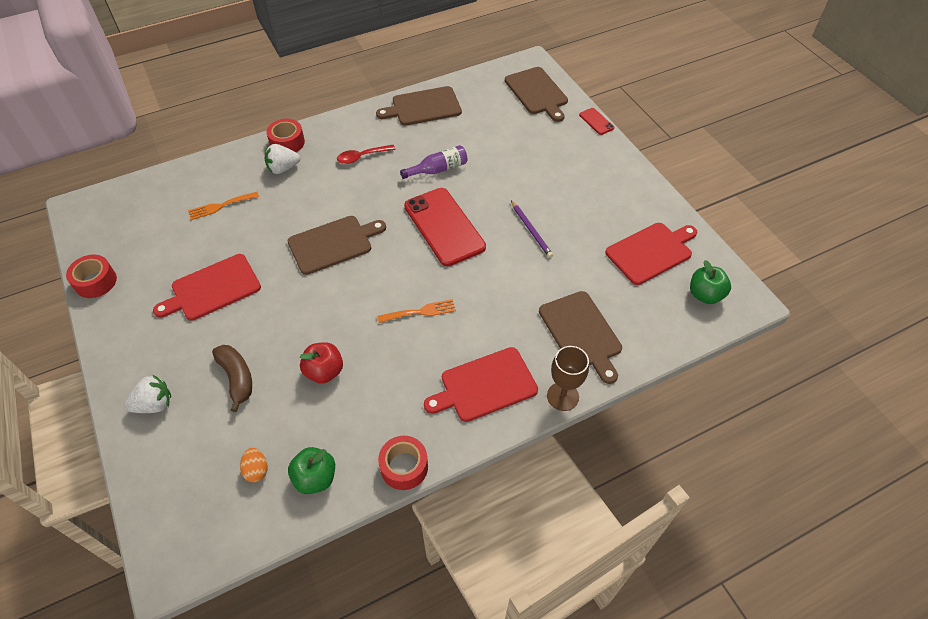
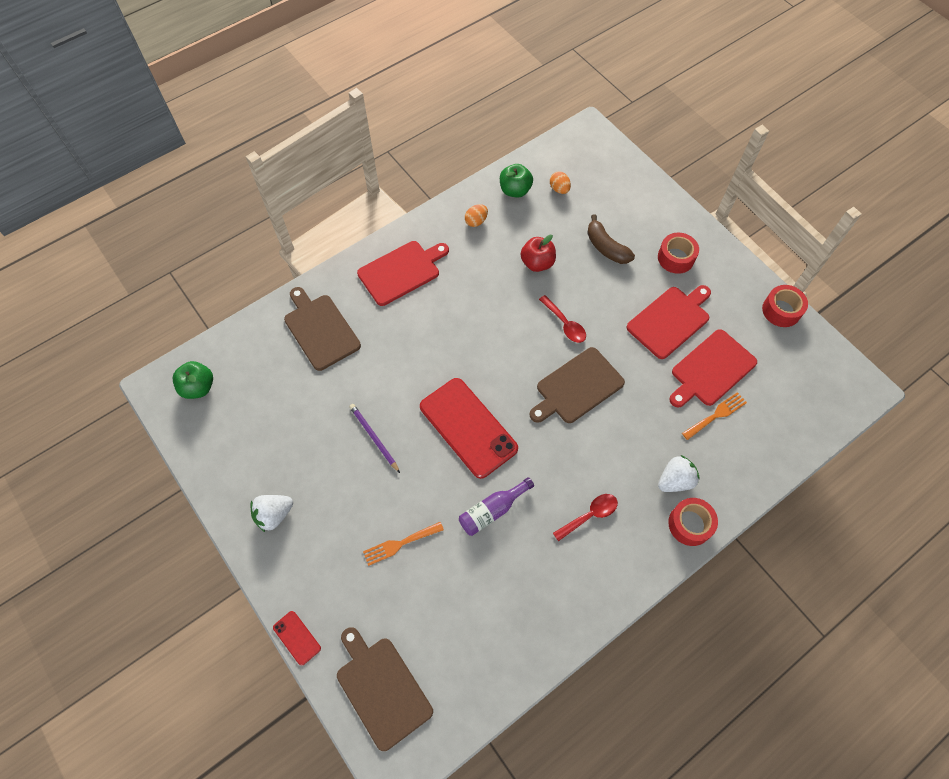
camera: 170 degrees right, 10 degrees up
white strawberry [124,374,171,413] -> white strawberry moved to [250,495,293,532]
brown cutting board [376,86,462,126] -> none
orange fork [377,299,456,323] -> orange fork moved to [363,522,444,566]
red tape [378,436,428,490] -> red tape moved to [658,233,699,274]
brown goblet [547,346,589,411] -> none
red cutting board [605,223,697,285] -> red cutting board moved to [669,329,757,407]
none -> orange egg [465,204,488,227]
none -> red spoon [539,295,586,343]

